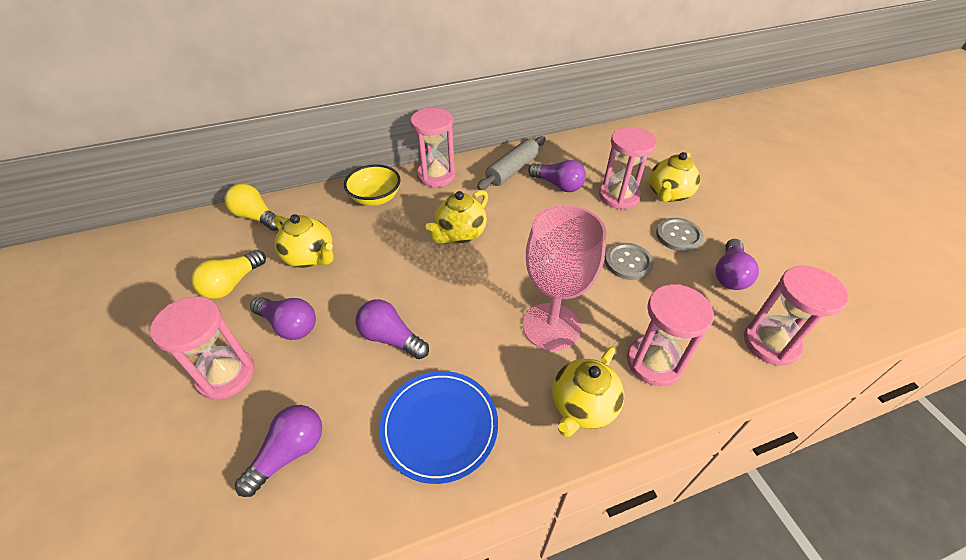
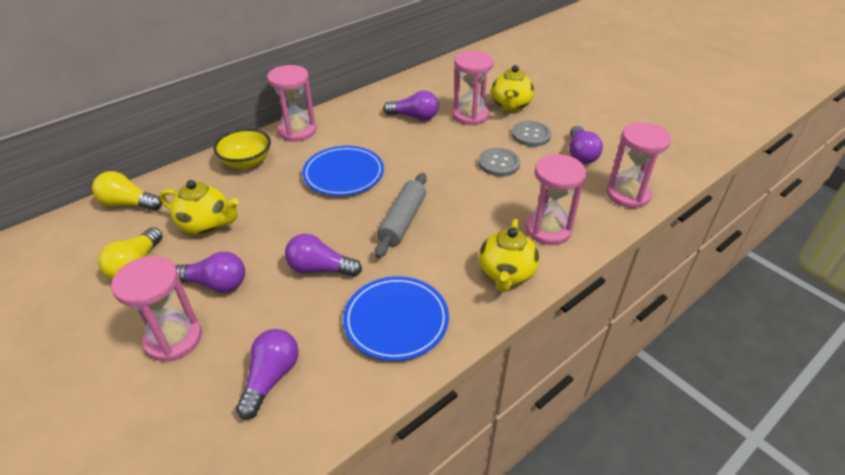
camera: 20 degrees left, 5 degrees down
yellow teapot [426,190,488,243] -> blue plate [302,146,384,196]
grey rolling pin [477,136,546,190] -> grey rolling pin moved to [375,173,427,258]
pink goblet [523,205,606,351] -> none

